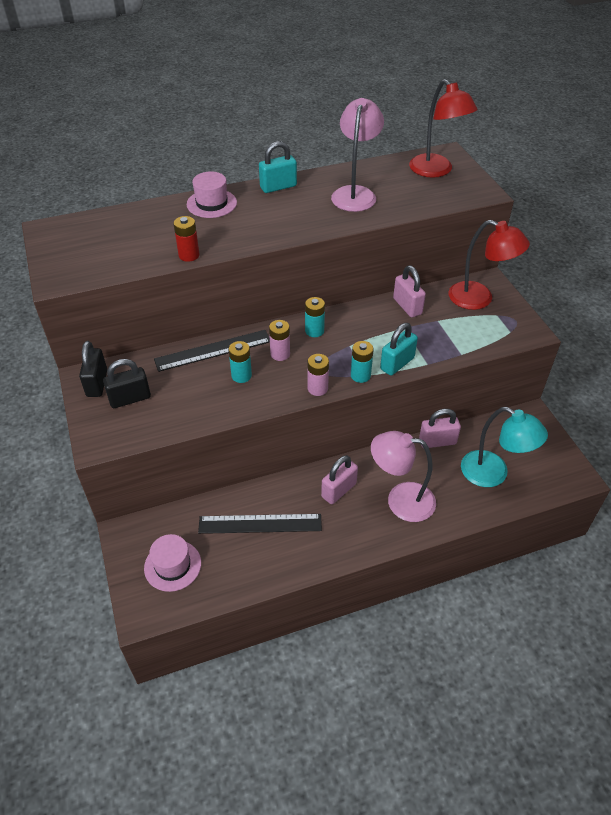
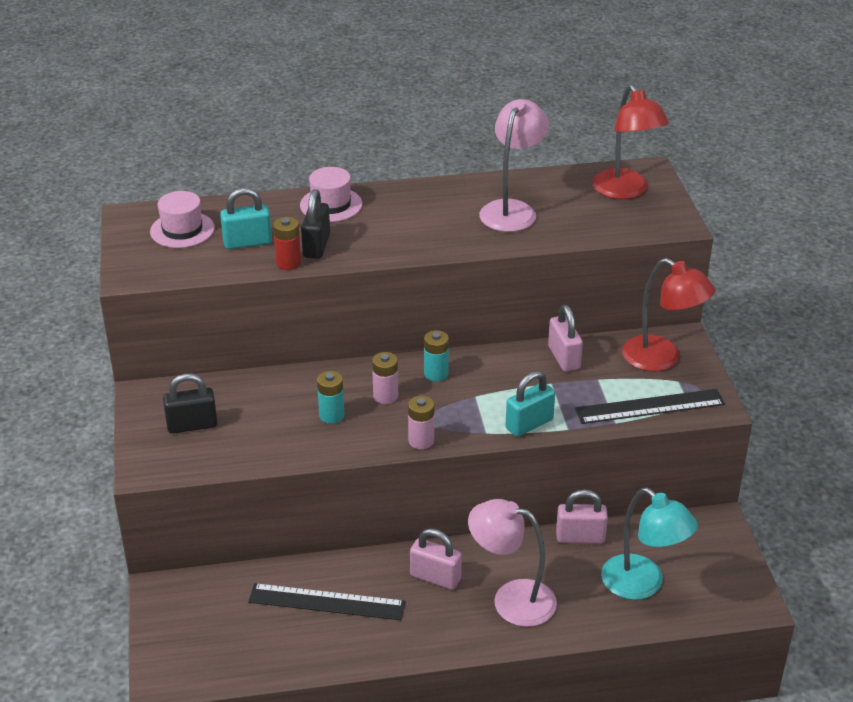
camera: 10 degrees right, 10 degrees down
black padlock [79,341,107,397] -> black padlock moved to [301,189,330,259]
pink hat [144,534,201,592] -> pink hat moved to [150,191,215,248]
black ruler [154,330,270,372] -> black ruler moved to [575,389,725,424]
turquoise padlock [259,141,297,193] -> turquoise padlock moved to [220,188,272,249]
pink padlock [321,455,358,504] -> pink padlock turned 60 degrees clockwise [410,528,462,590]
turquoise battery [351,341,374,383] -> none

